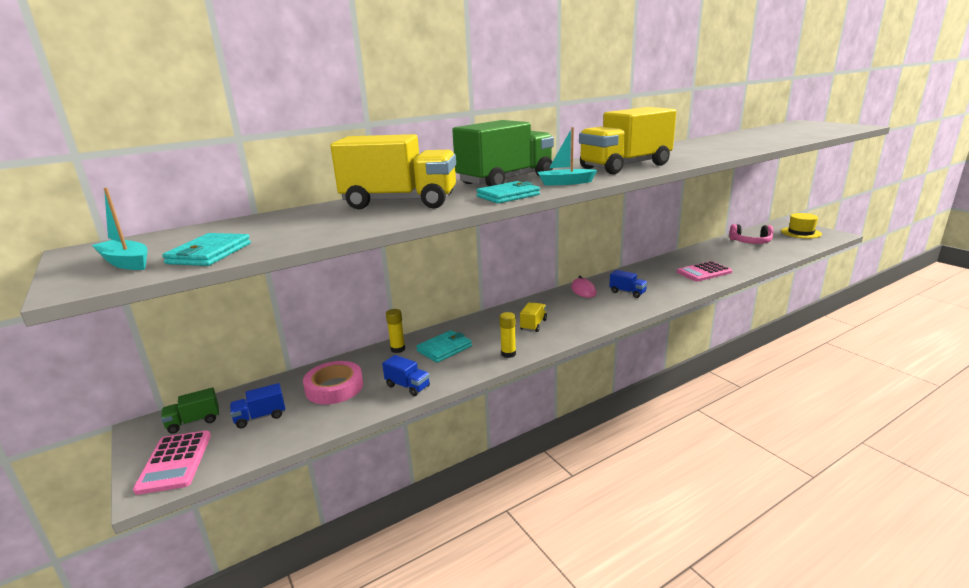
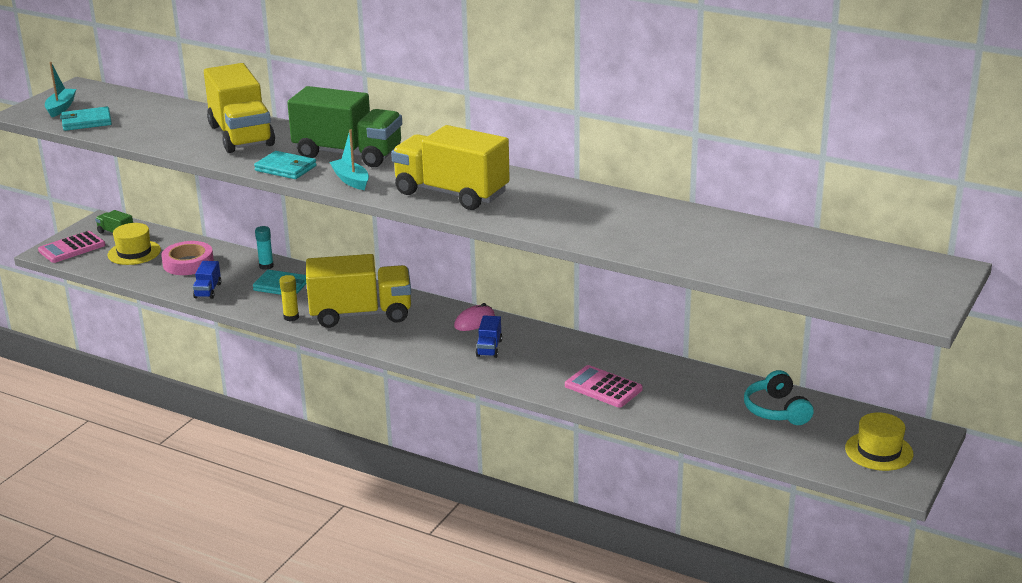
camera: 60 degrees right, 5 degrees up
blue truck [230,383,285,428] -> yellow hat [108,223,161,265]
yellow glue stick [386,309,405,353] -> turquoise glue stick [255,226,274,270]
yellow truck [520,303,547,332] -> yellow truck [306,254,411,328], size x2.36
pink headphones [729,224,773,244] -> turquoise headphones [744,370,814,425]

